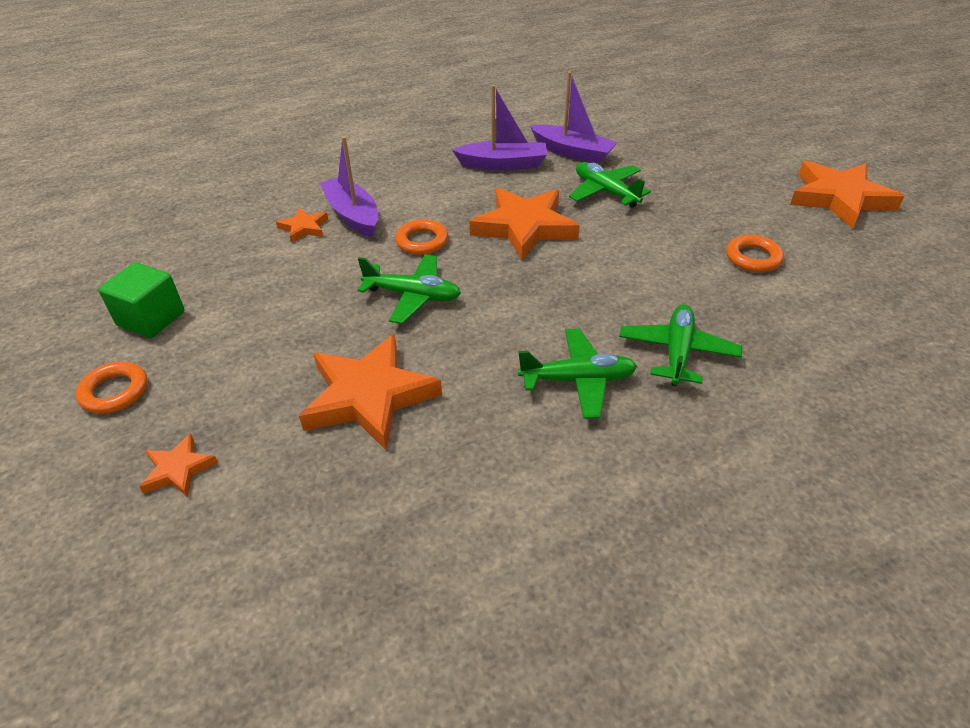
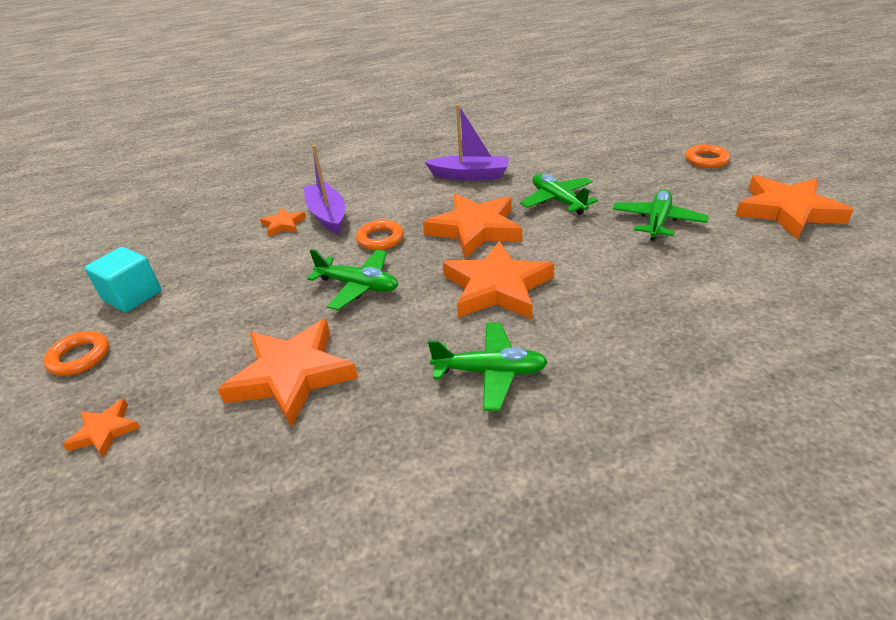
camera: 10 degrees right, 5 degrees down
green cube [98,262,185,338] -> turquoise cube [84,247,161,313]
purple boat [530,71,618,164] -> none
green plane [619,304,742,386] -> green plane moved to [613,189,709,241]
orange ring [726,235,784,272] -> orange ring moved to [685,144,730,168]
none -> orange star [443,241,554,319]

